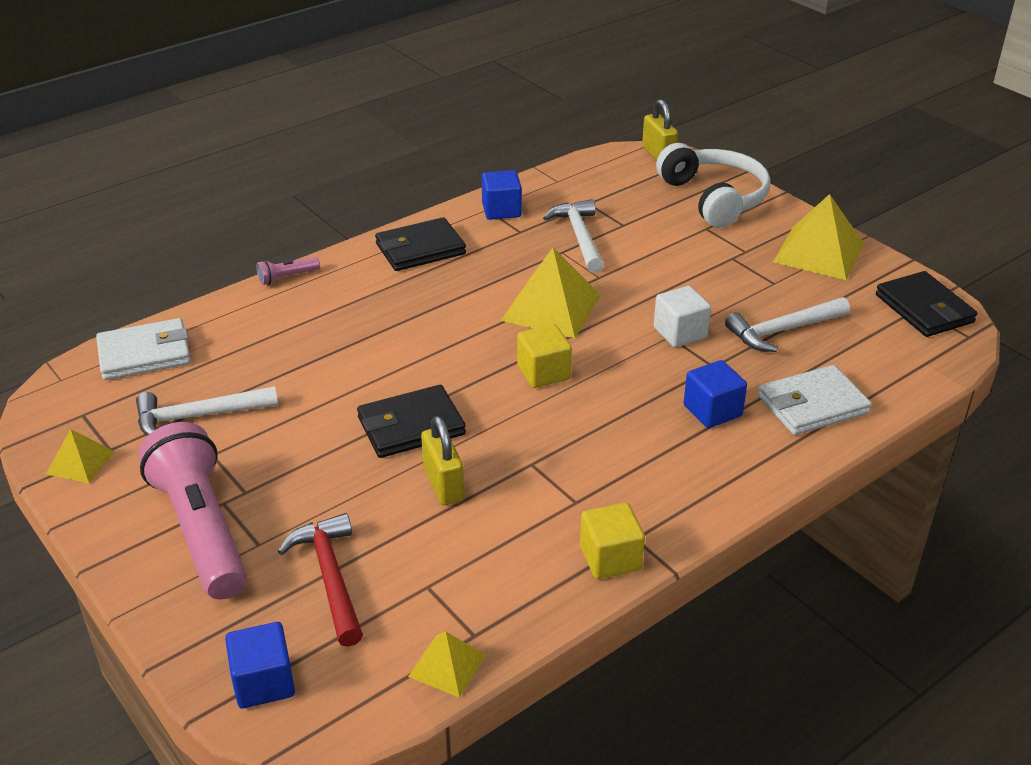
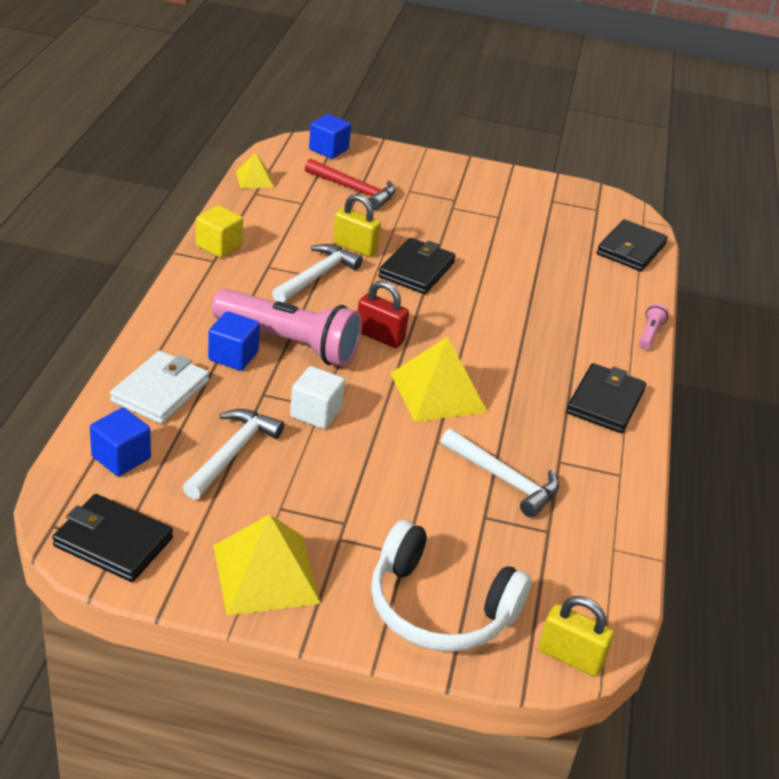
camera: 135 degrees right, 0 degrees up
yellow pyramid [46,429,115,483] -> none
white wallet [96,318,191,380] -> black wallet [597,219,668,271]
white hammer [136,386,278,436] -> white hammer moved to [272,244,363,303]
pink flashlight [138,422,247,599] -> pink flashlight moved to [212,289,362,366]
blue cube [482,170,522,220] -> blue cube moved to [90,408,151,476]
yellow cube [517,324,572,388] -> red padlock [358,281,409,348]

